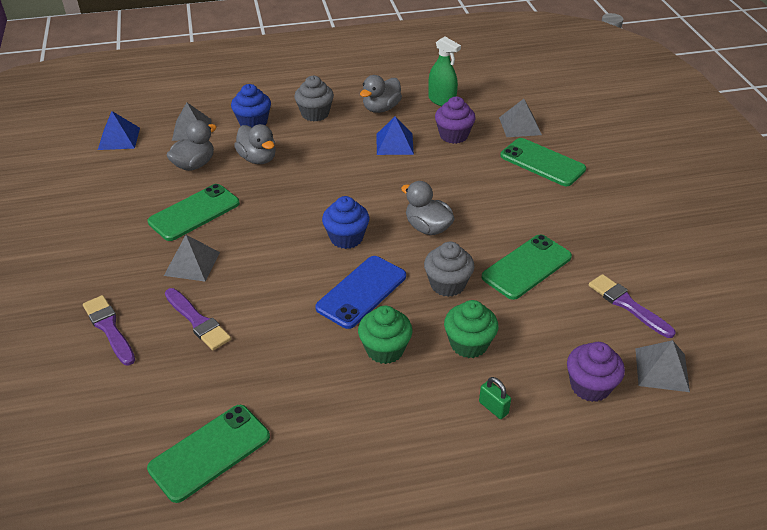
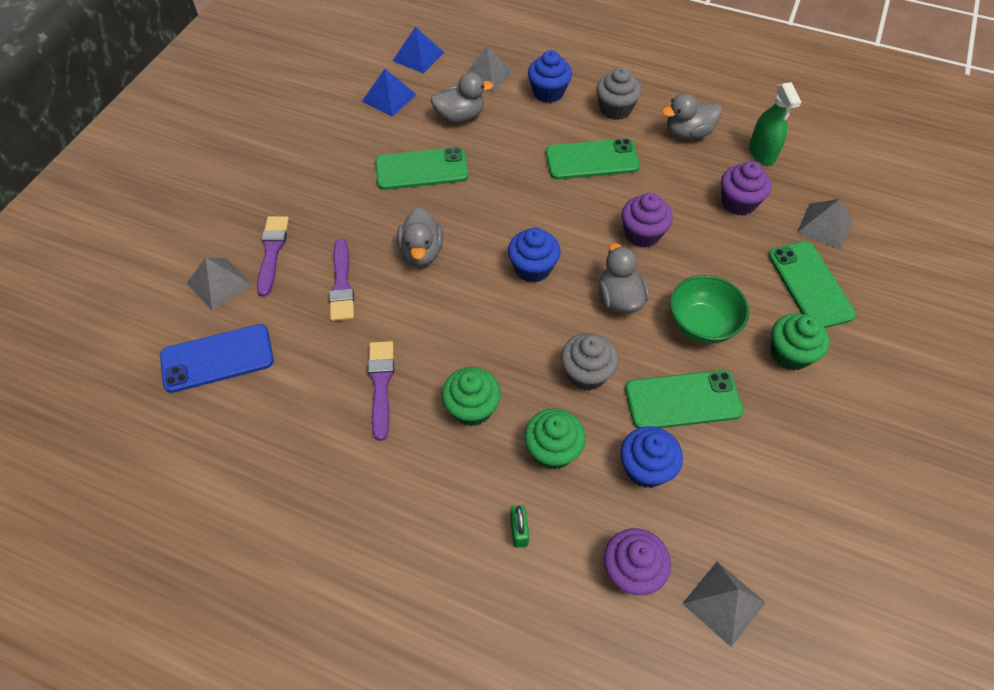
camera: 35 degrees right, 15 degrees up
green phone [147,405,270,503] -> green phone moved to [546,139,640,180]
grey pyramid [164,235,220,281] -> grey pyramid moved to [187,258,252,311]
grey duck [234,124,276,164] -> grey duck moved to [397,207,443,266]
blue phone [315,256,406,329] -> blue phone moved to [160,324,274,393]
blue pyramid [377,116,414,155] -> blue pyramid moved to [362,69,417,117]
purple brush [589,274,675,338] -> purple brush moved to [368,341,394,441]
none -> blue cupcake [620,426,683,488]
none -> purple cupcake [622,193,673,248]
none -> green bowl [670,275,749,344]
none -> green cupcake [771,313,830,371]

